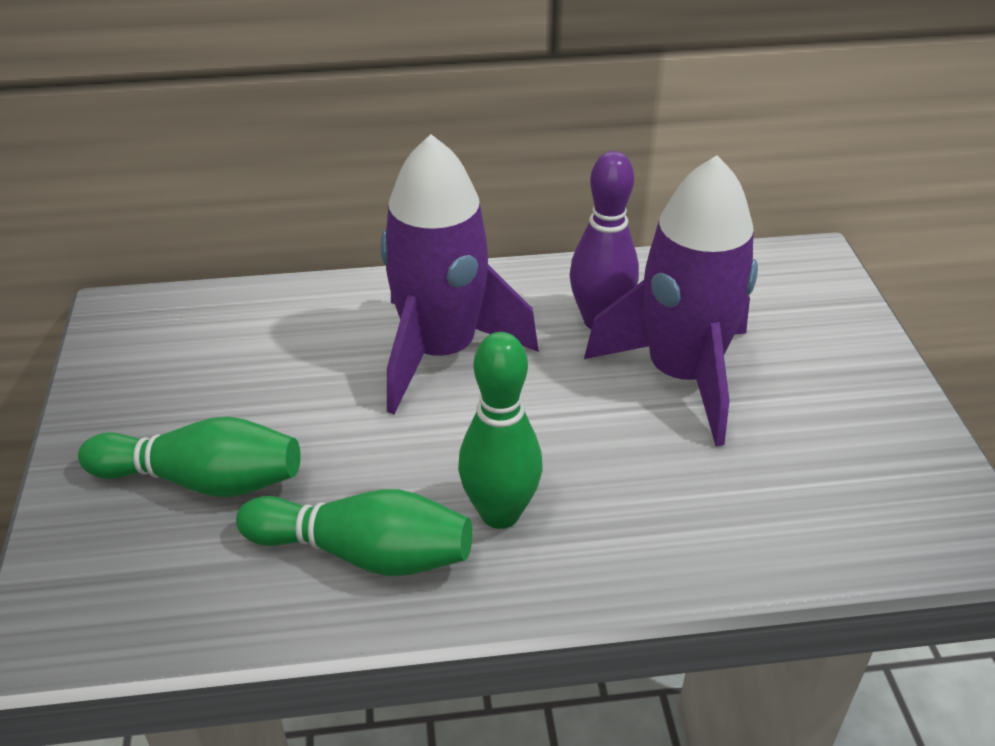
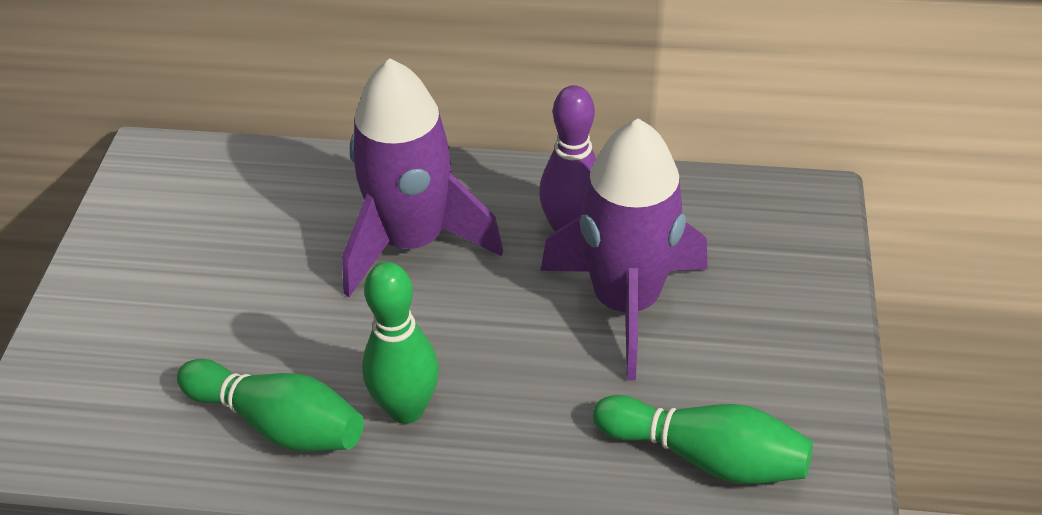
camera: 15 degrees right, 5 degrees up
green bowling pin [78,416,301,497] -> green bowling pin moved to [593,395,813,484]

